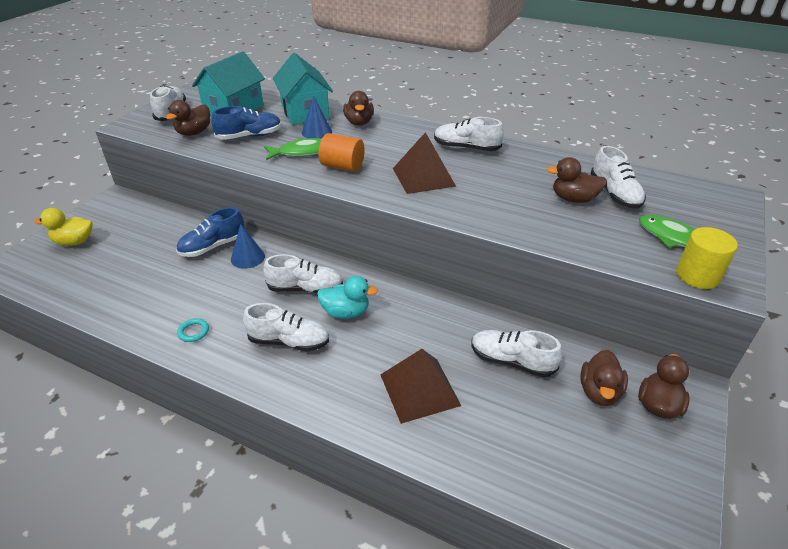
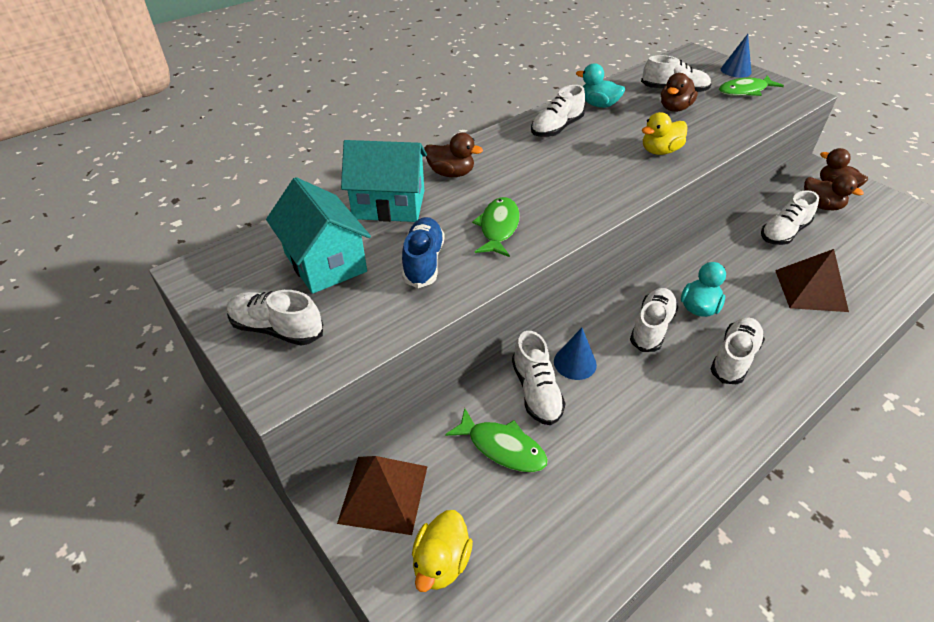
camera: 65 degrees left, 5 degrees up
brown duck [165,100,210,136] -> none
blue shoe [176,207,245,257] -> white shoe [512,331,566,425]
turquoise ring [177,318,209,342] -> none
blue cone [302,96,332,139] -> blue cone moved to [721,34,752,77]
orange cylinder [319,133,365,172] -> none
brown pyramid [393,132,456,194] -> brown pyramid moved to [337,456,428,535]
yellow cylinder [676,227,738,289] -> none
none -> green fish [445,408,548,472]
none -> turquoise duck [576,63,625,108]
none -> yellow duck [642,112,687,155]

